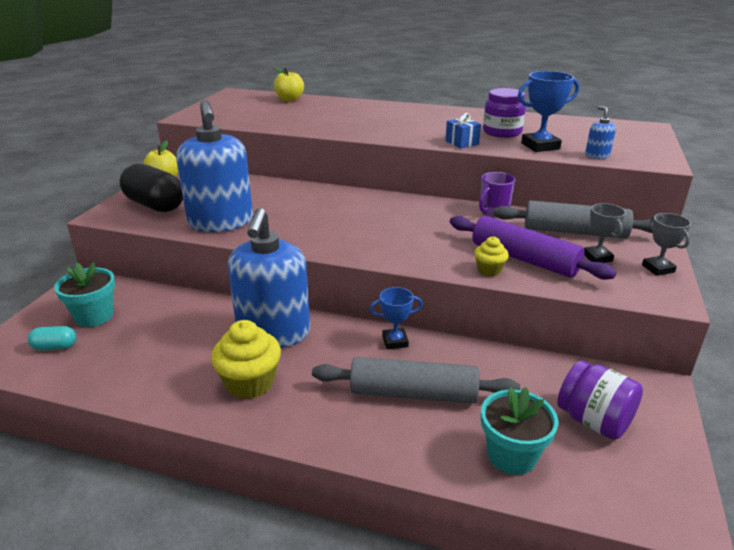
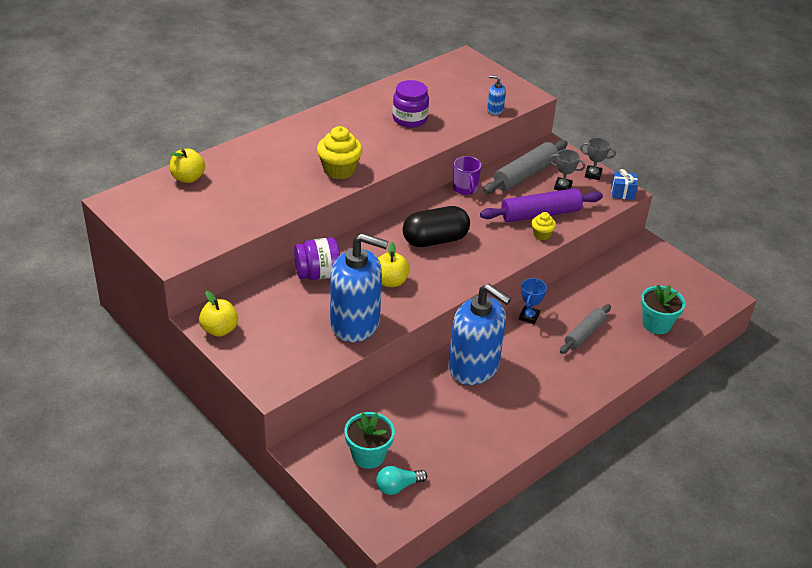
camera: 60 degrees left, 10 degrees up
turquoise capsule [28,326,76,350] -> turquoise light bulb [376,466,427,495]
black capsule [120,163,183,212] -> black capsule moved to [403,206,470,247]
yellow cupcake [211,320,281,399] -> yellow cupcake moved to [317,126,363,179]
grey rolling pin [312,357,520,404] -> grey rolling pin [560,304,611,354], size x0.65
blue gift [445,113,481,148] -> blue gift moved to [611,169,638,200]
blue trophy [518,71,579,152] -> none
purple jar [557,360,643,440] -> purple jar moved to [294,237,340,280]
none -> yellow apple [378,242,410,287]

